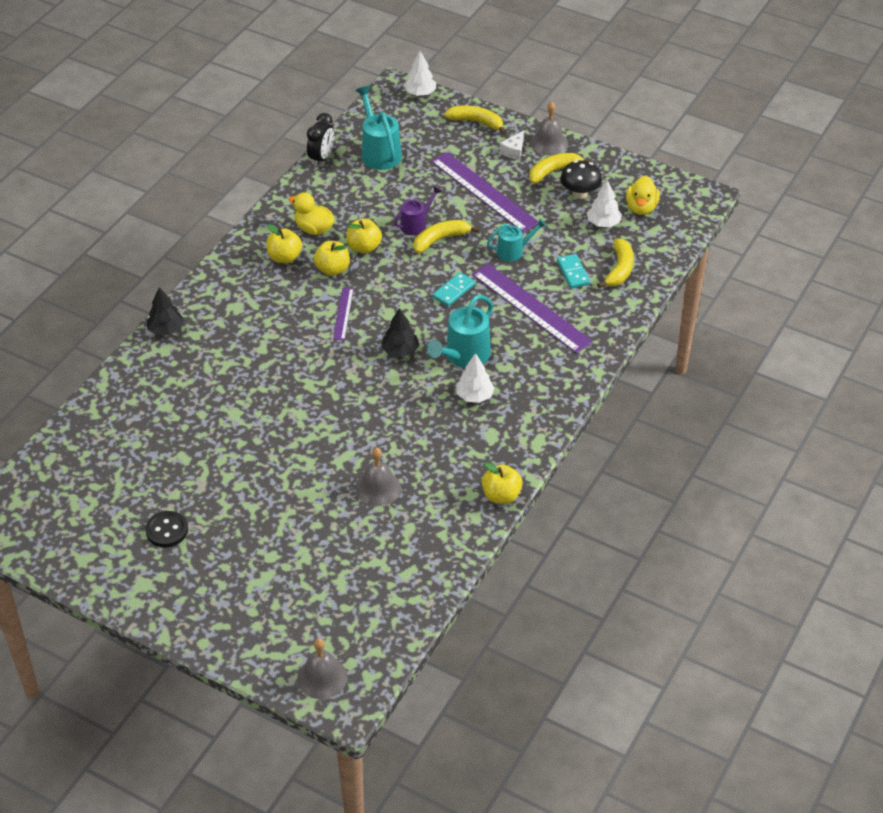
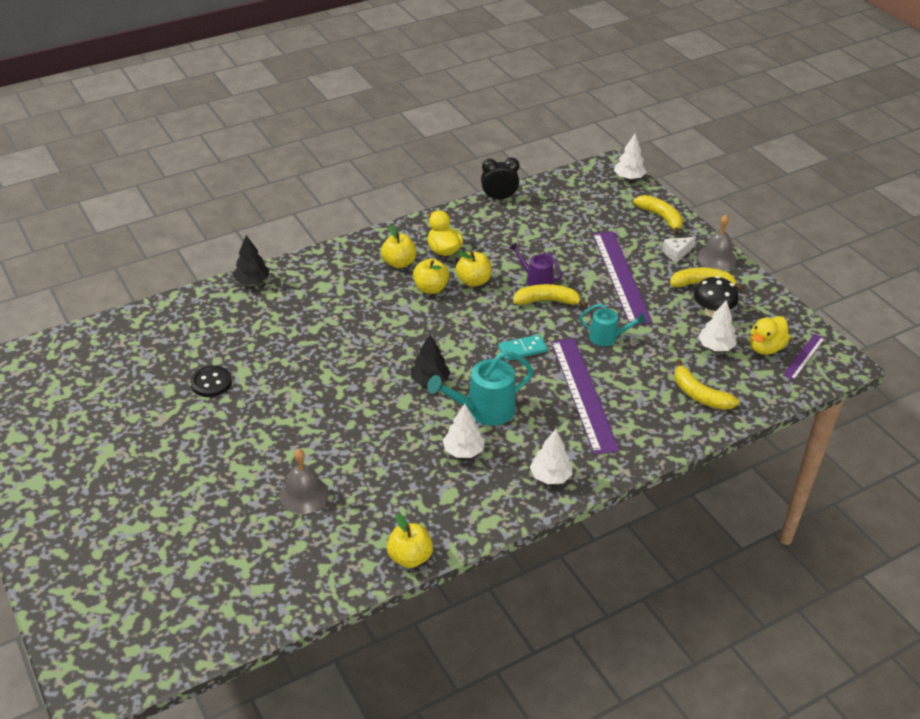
camera: 30 degrees right, 5 degrees down
black button [145,511,188,547] -> black button moved to [190,365,232,397]
grey bell [297,638,347,699] -> none
black clock [307,113,334,167] -> black clock turned 150 degrees counterclockwise [481,157,519,199]
purple ruler [333,288,354,340] -> purple ruler moved to [783,334,825,380]
turquoise watering can [356,86,402,170] -> none
purple watering can [394,186,442,235] -> purple watering can turned 135 degrees counterclockwise [509,242,563,286]
turquoise domino [557,254,590,289] -> none
yellow banana [597,238,634,288] -> yellow banana turned 90 degrees clockwise [674,359,740,410]
none -> white tree [530,429,573,484]

